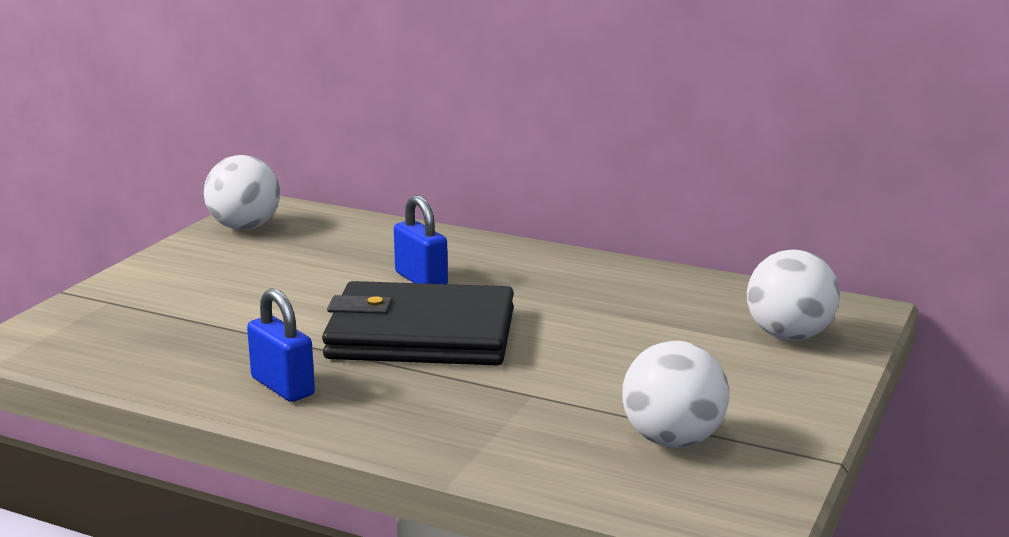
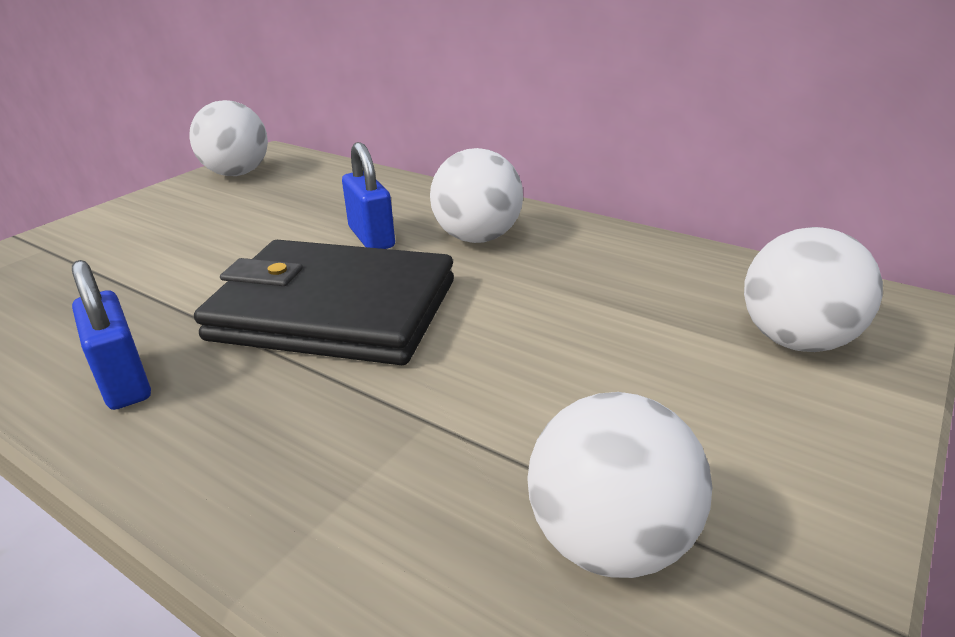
camera: 10 degrees right, 10 degrees up
none -> white ball [430,148,523,243]

